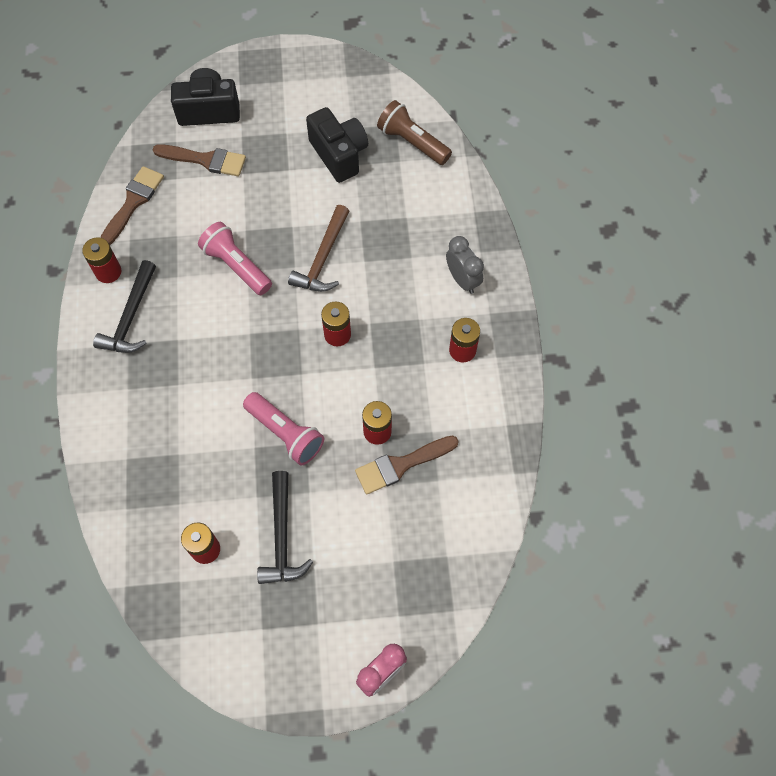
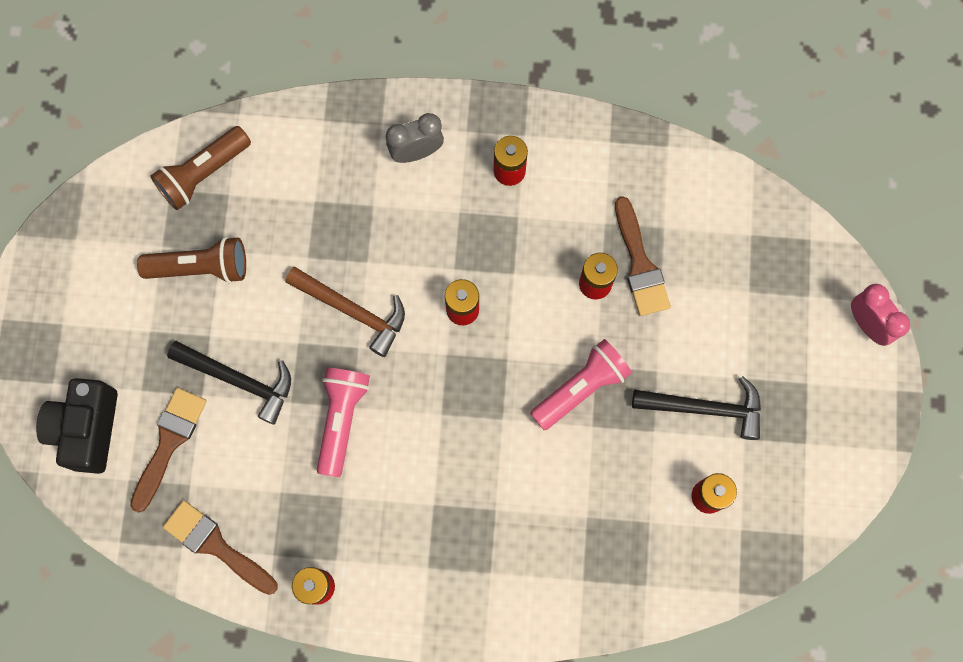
camera: 80 degrees left, 10 degrees up
black hammer [93,260,156,353] -> black hammer moved to [167,341,291,425]
pink flashlight [198,222,272,295] -> pink flashlight turned 135 degrees clockwise [317,368,370,477]
black camera [306,107,368,183] -> brown flashlight [137,237,246,284]

